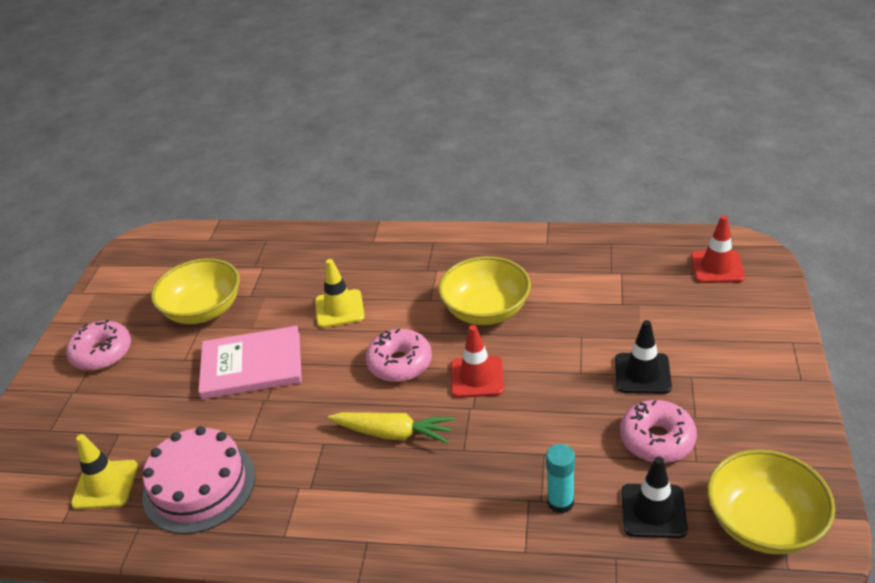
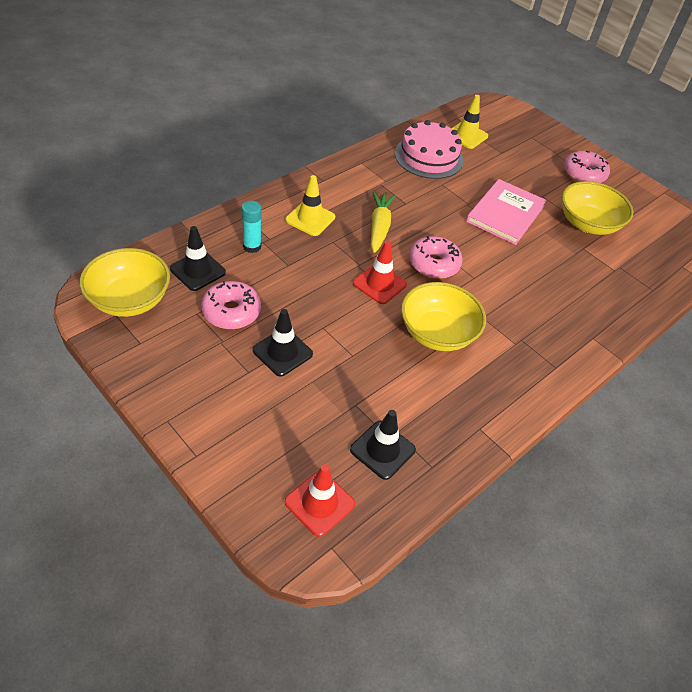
camera: 120 degrees right, 10 degrees up
yellow traffic cone [315,259,365,328] -> yellow traffic cone moved to [285,175,335,236]
yellow carrot [328,412,455,444] -> yellow carrot turned 135 degrees clockwise [371,191,396,254]
none -> black traffic cone [350,410,416,480]

